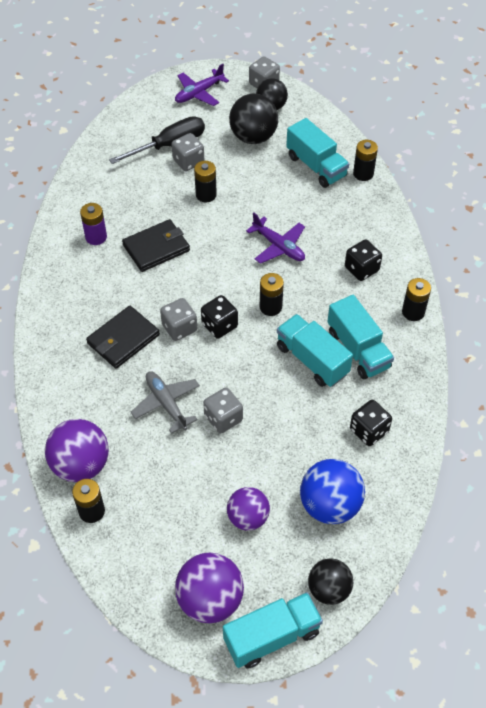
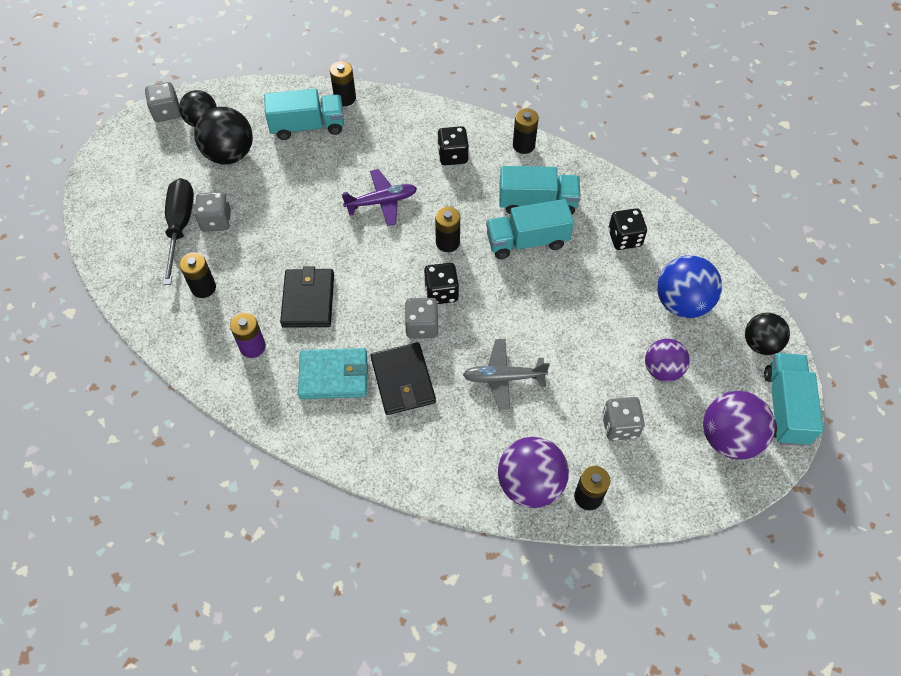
camera: 60 degrees left, 5 degrees up
purple plane [175,64,229,106] -> none
black battery [194,161,217,202] -> black battery moved to [179,252,216,298]
grey dice [203,387,243,433] -> grey dice moved to [602,397,645,441]
none -> turquoise wallet [298,348,368,399]

